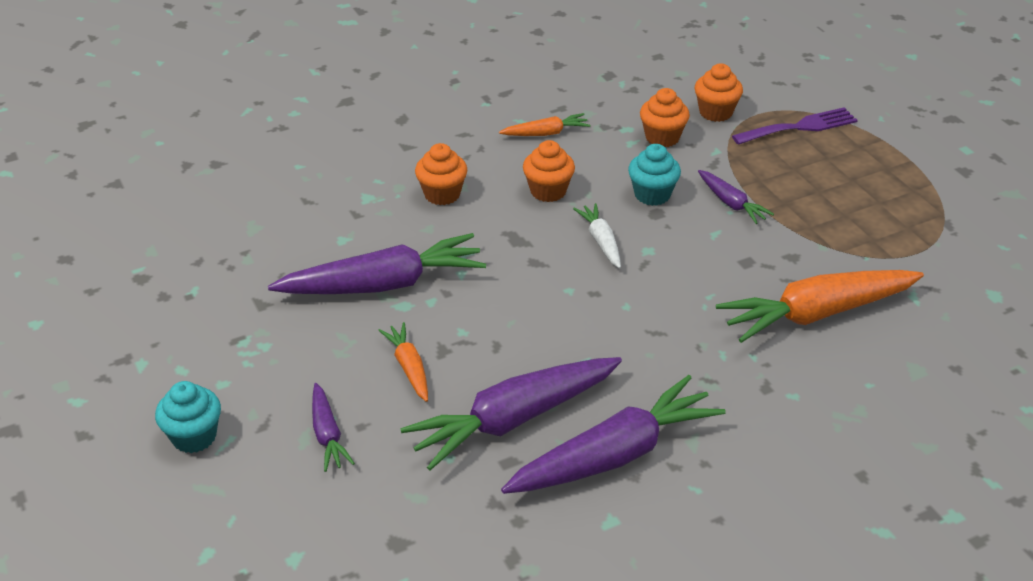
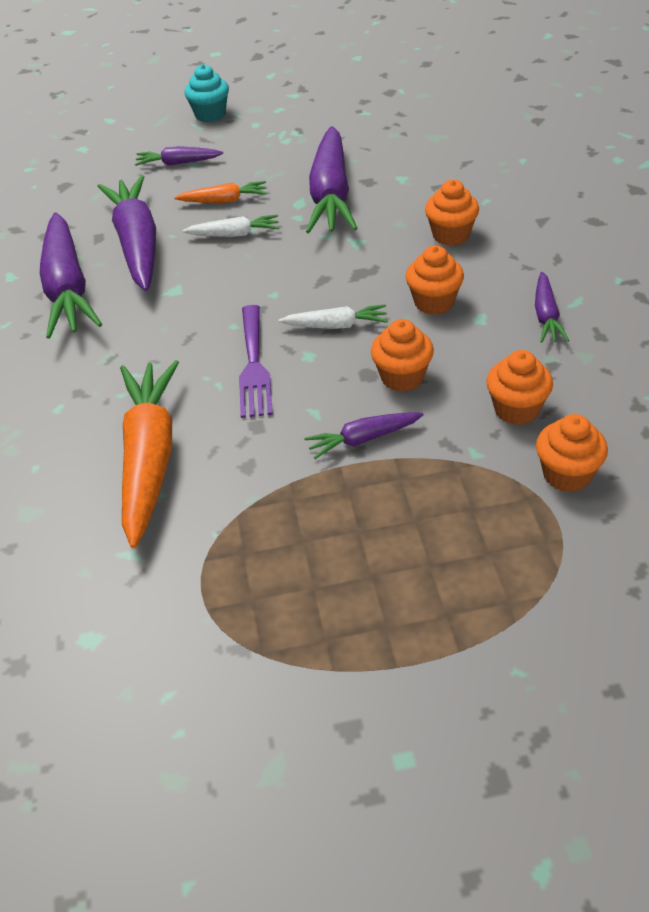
camera: 110 degrees right, 5 degrees up
orange carrot [499,113,590,136] -> purple carrot [535,272,570,343]
turquoise cupcake [628,144,681,206] -> orange cupcake [371,319,434,392]
purple fork [732,107,858,145] -> purple fork moved to [239,305,273,418]
none -> white carrot [182,215,279,237]

